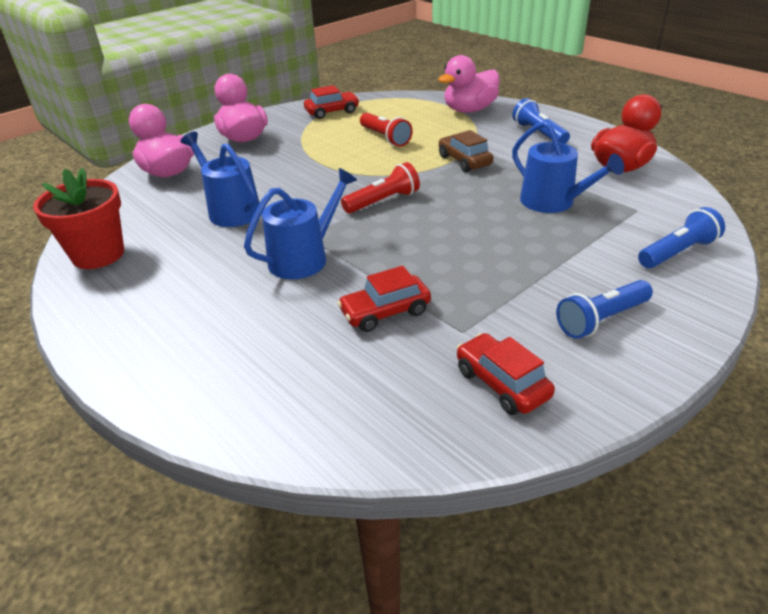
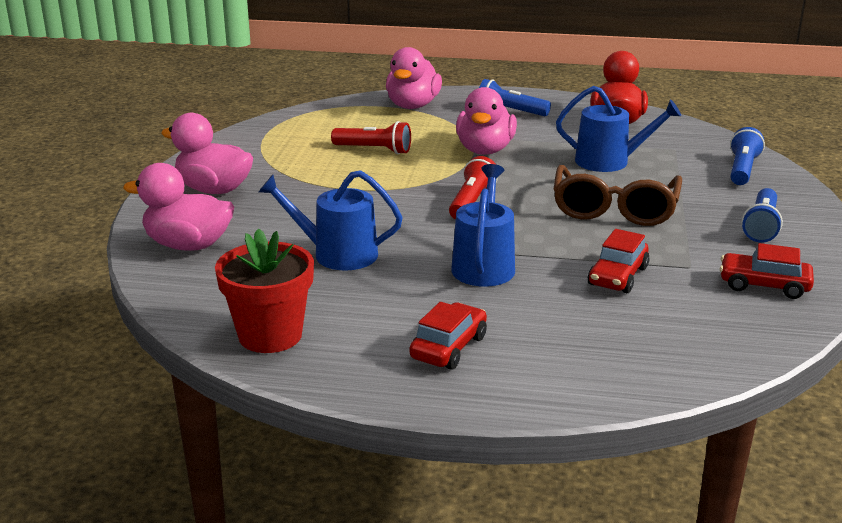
camera: 40 degrees left, 10 degrees down
red car [304,85,360,119] -> red car moved to [409,302,487,370]
brown car [439,130,493,172] -> pink duck [456,87,517,155]
none -> brown glasses [554,165,682,226]

